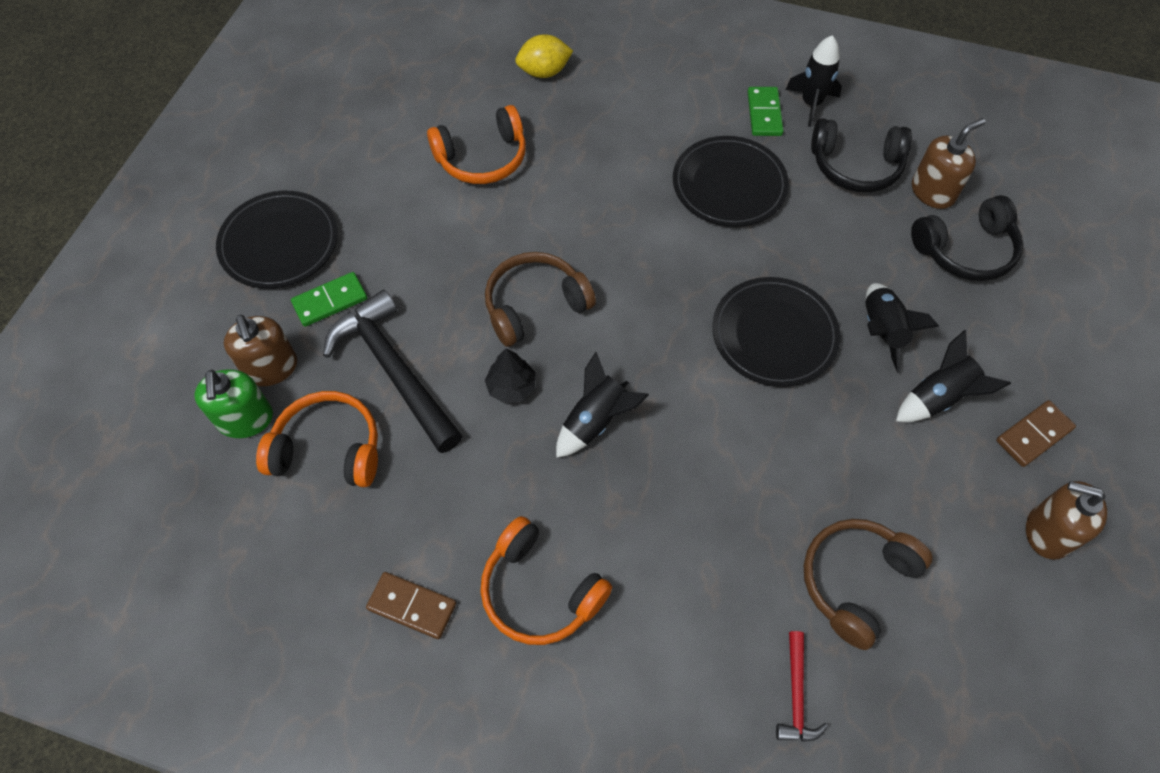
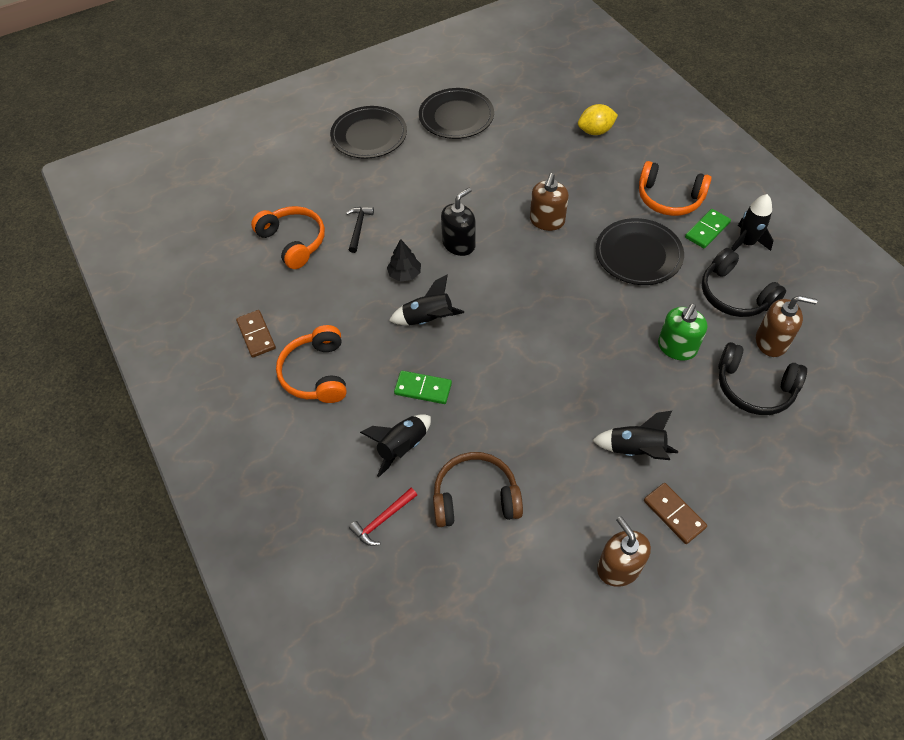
camera: 45 degrees right, 5 degrees down
green soap dispenser [194,369,273,438] -> green soap dispenser moved to [658,304,708,360]
brown soap dispenser [224,315,297,386] -> brown soap dispenser moved to [530,173,569,231]
green domino [291,272,367,327] -> green domino moved to [394,371,452,404]
black hammer [323,290,462,453] -> black hammer [346,207,374,253], size x0.47
orange headphones [427,105,526,184] -> orange headphones moved to [639,161,712,216]
brown headphones [485,252,596,347] -> black soap dispenser [441,187,476,256]
yellow lemon [515,34,573,78] -> yellow lemon turned 45 degrees counterclockwise [578,104,618,135]
black plate [712,277,841,387] -> black plate moved to [419,88,494,139]
black rocket [865,283,939,373] -> black rocket moved to [360,414,431,477]
brown domino [996,400,1076,467] -> brown domino turned 45 degrees clockwise [644,483,707,544]

